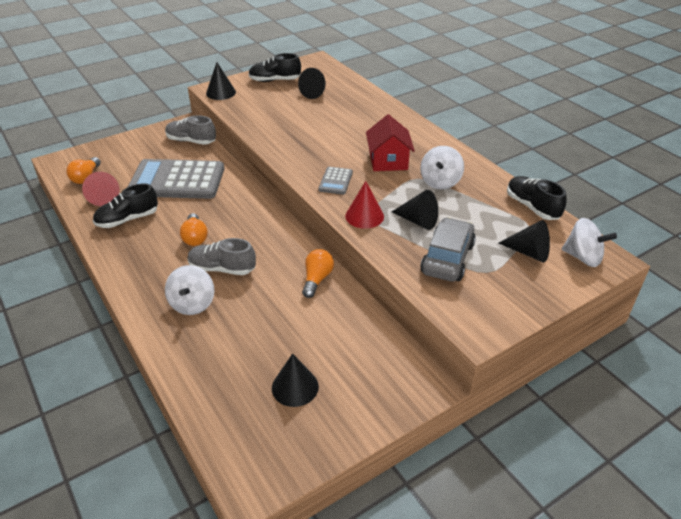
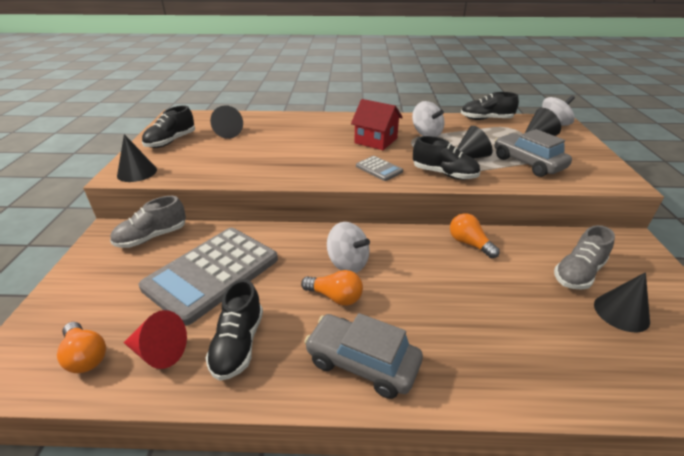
camera: 55 degrees left, 5 degrees down
white spinning top [165,265,214,315] -> white spinning top moved to [327,222,370,273]
grey shoe [188,238,256,275] -> grey shoe moved to [554,225,615,290]
red cone [345,181,384,229] -> black shoe [413,136,480,180]
none -> grey car [304,313,423,399]

